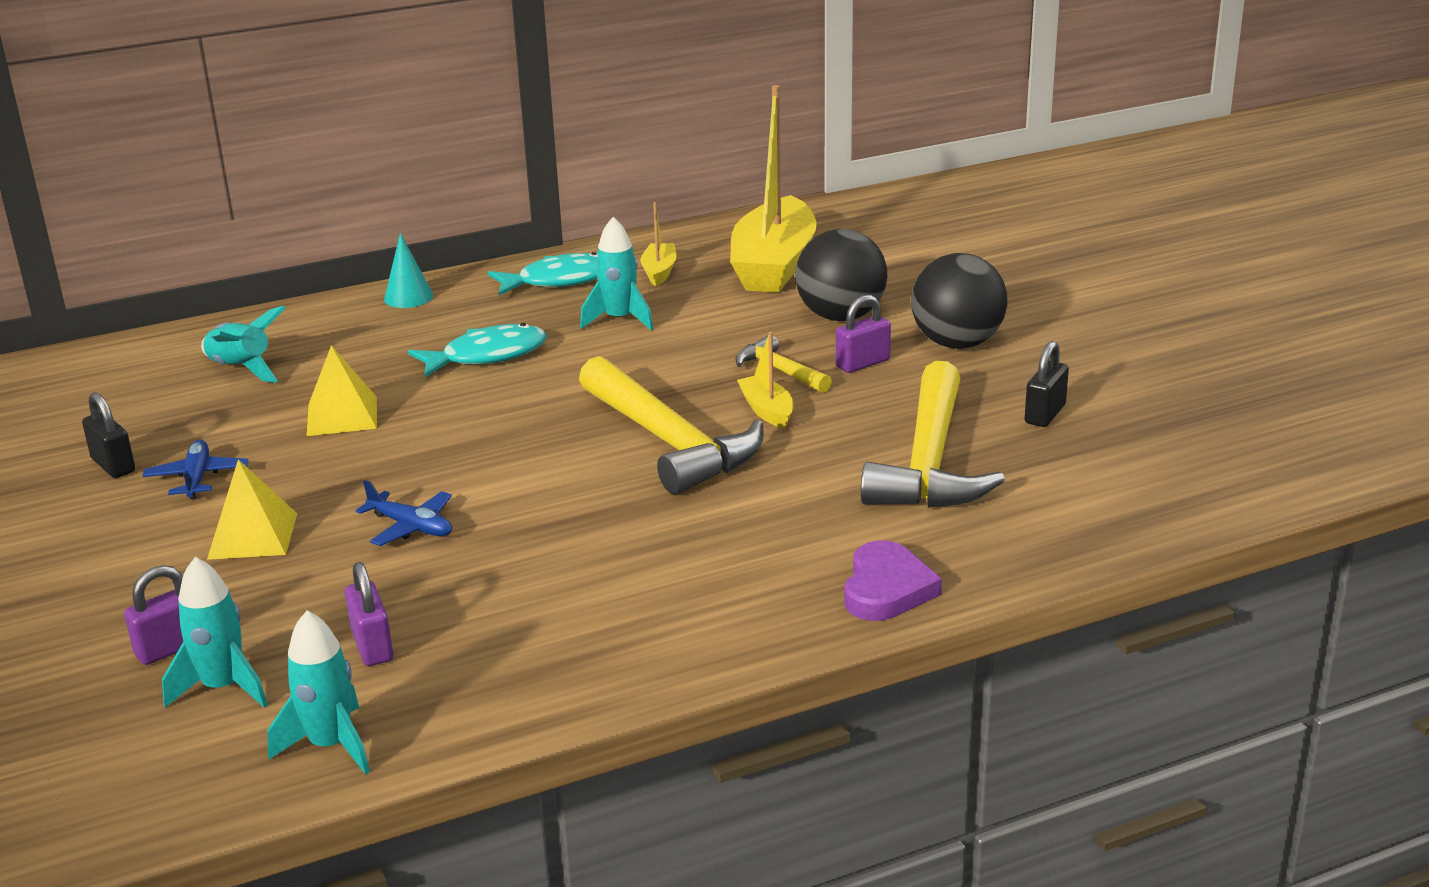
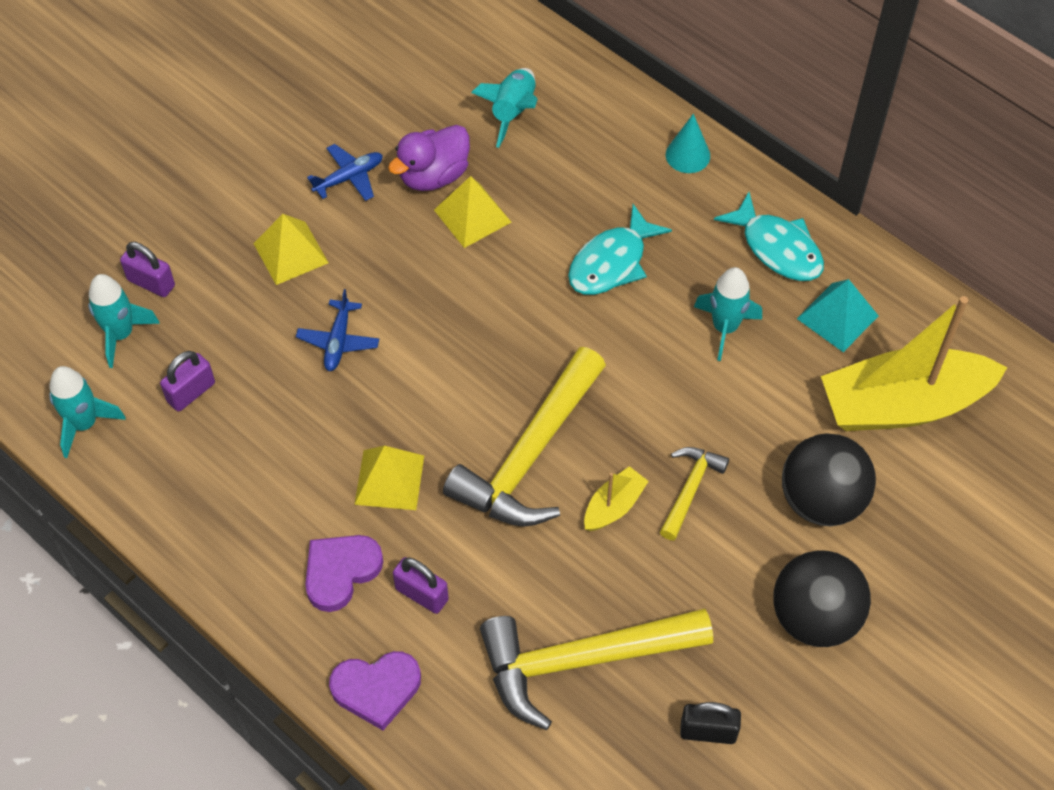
camera: 65 degrees right, 30 degrees up
black padlock [82,392,135,478] -> none
turquoise fish [408,323,546,377] -> turquoise fish turned 90 degrees clockwise [568,204,672,295]
yellow boat [641,202,677,286] -> turquoise pyramid [797,279,879,352]
purple padlock [836,295,891,373] -> purple padlock moved to [393,557,449,614]
none -> purple heart [305,535,383,612]
none -> yellow pyramid [354,446,424,510]
none -> purple duck [388,125,470,191]

